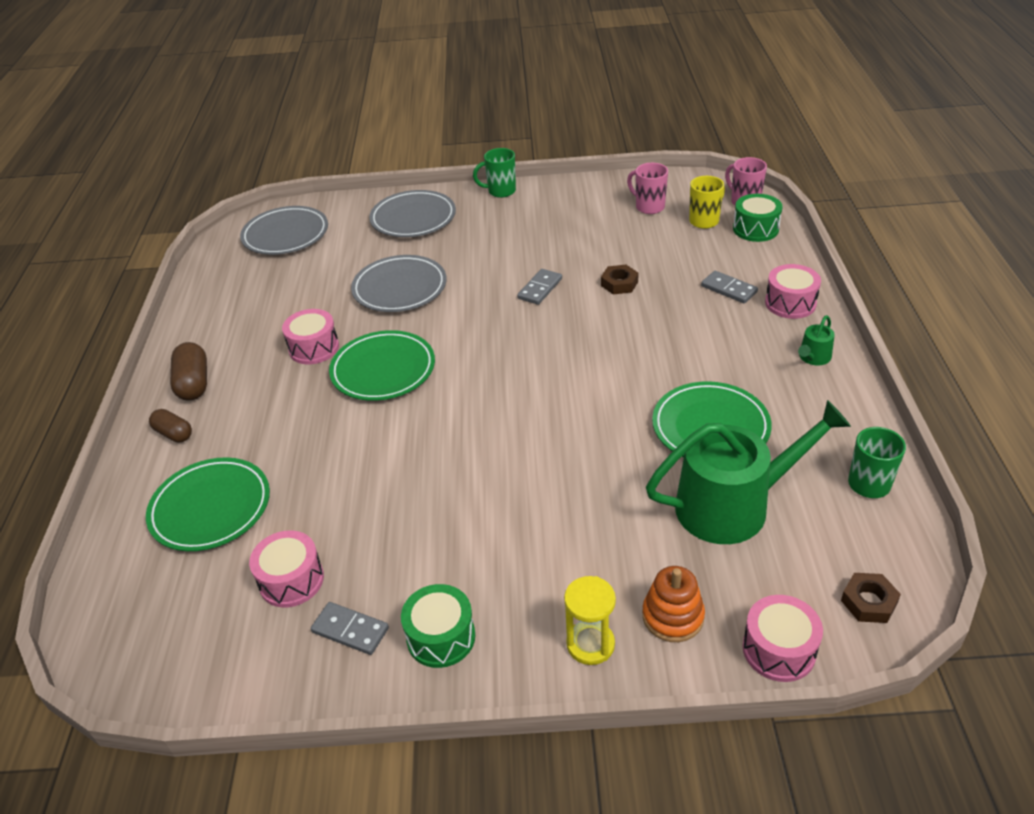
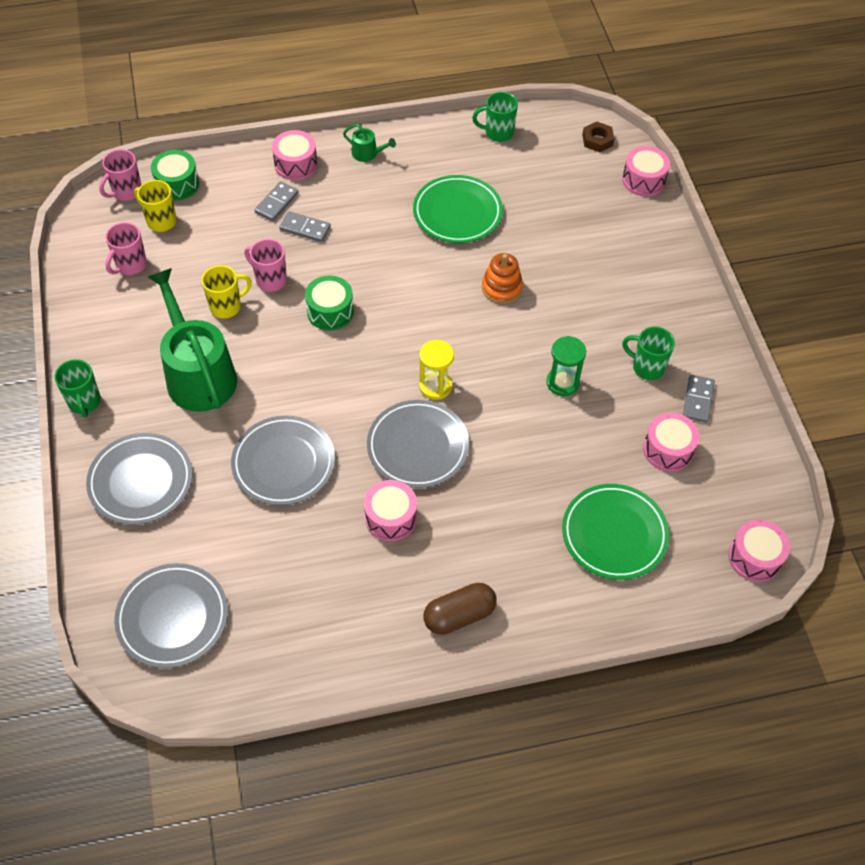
camera: 105 degrees left, 15 degrees up
brown capsule [149,409,192,443] -> none
green plate [329,330,435,401] -> grey plate [367,400,469,488]
green drum [401,584,475,668] -> green drum moved to [305,275,354,330]
grey domino [517,269,562,305] -> grey domino moved to [279,211,331,242]
yellow hourglass [564,576,616,665] -> yellow hourglass moved to [419,340,454,400]
brown nut [601,265,639,294] -> pink mug [244,239,287,292]
orange stacking toy [642,566,705,642] -> orange stacking toy moved to [482,253,523,304]
green watering can [646,400,851,544] -> green watering can moved to [148,268,237,412]
none -> yellow mug [202,265,252,319]
none -> green hourglass [546,336,586,396]
none -> green mug [622,327,675,380]
none -> pink drum [728,520,790,582]

